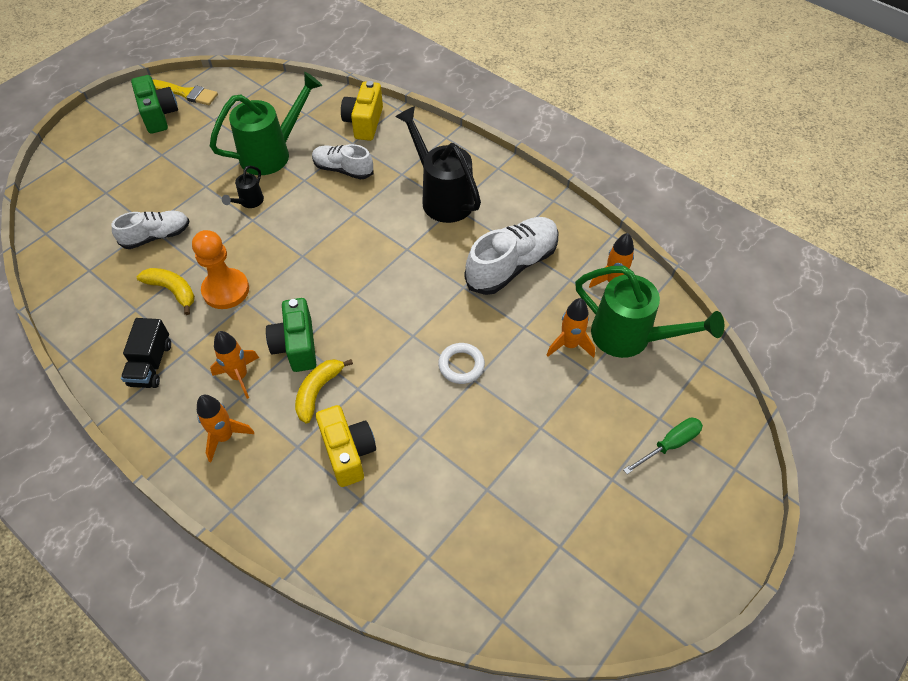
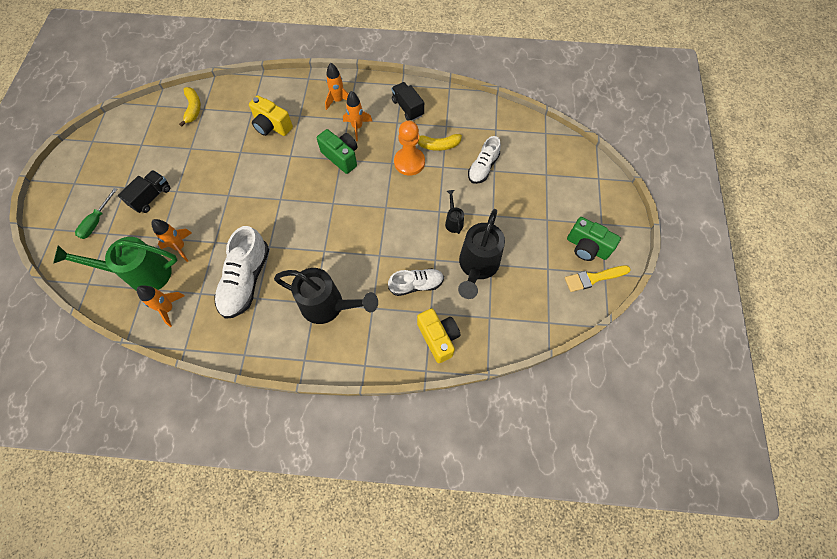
camera: 145 degrees right, 10 degrees up
green watering can [210,72,322,175] -> black watering can [458,209,505,299]
yellow banana [295,359,353,423] -> yellow banana moved to [179,87,201,127]
white ring [438,343,485,384] -> none
none -> black truck [118,170,170,213]

